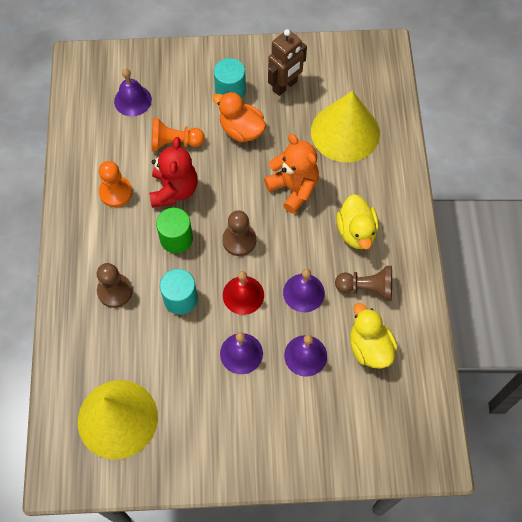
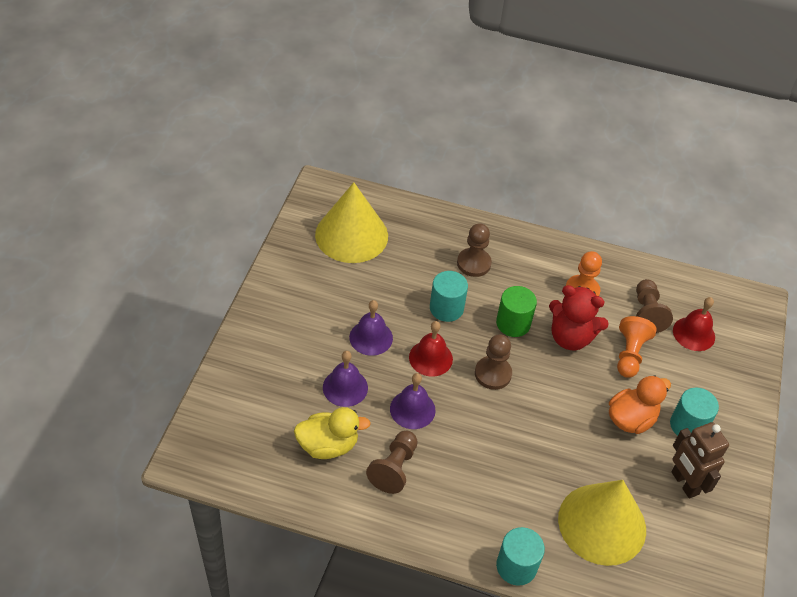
camera: 105 degrees right, 15 degrees down
purple bell [114,69,152,117] -> red bell [673,297,715,351]
orange teddy bear [264,134,319,214] -> none
yellow duck [336,194,379,249] -> none
none -> turquoise cylinder [496,527,545,586]
none -> brown pawn [636,279,673,333]

